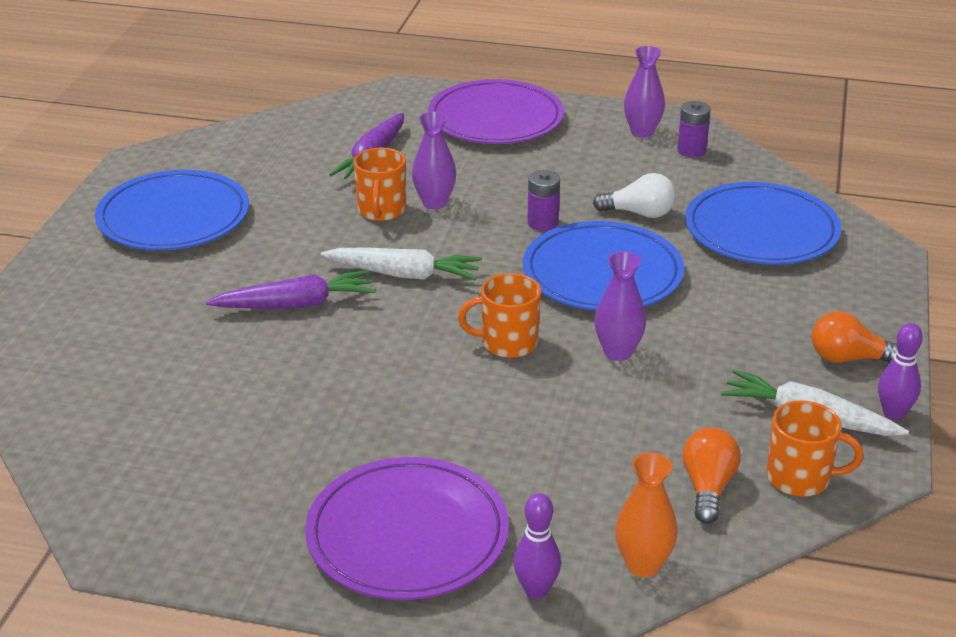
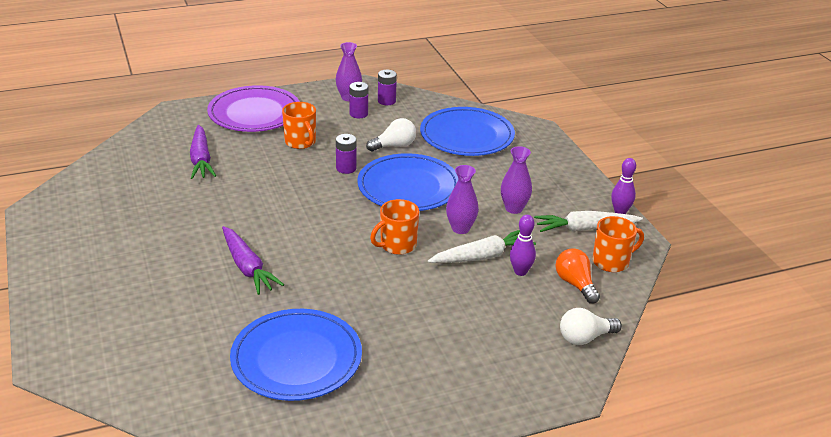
camera: 35 degrees left, 0 degrees up
blue plate [95,170,249,250] -> blue plate moved to [230,309,362,401]
purple carrot [206,270,376,309] -> purple carrot turned 105 degrees clockwise [222,226,284,295]
purple plate [305,457,509,600] -> none
white carrot [321,247,482,280] -> white carrot moved to [428,230,536,263]
orange mug [354,148,406,221] -> orange mug moved to [282,102,316,149]
purple vase [412,112,456,209] -> purple vase moved to [501,146,532,214]
purple bowling pin [513,493,561,599] -> purple bowling pin moved to [510,215,536,276]
orange vase [615,452,678,577] -> white light bulb [560,308,622,345]
orange light bulb [812,311,898,363] -> none
none -> purple battery [349,82,368,118]

